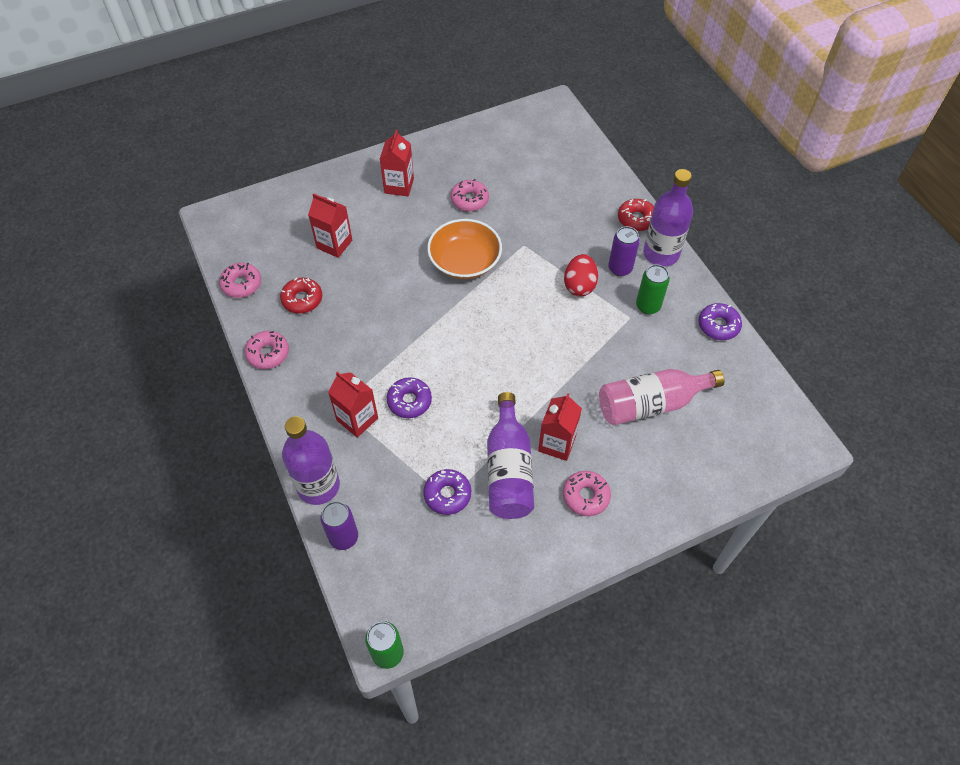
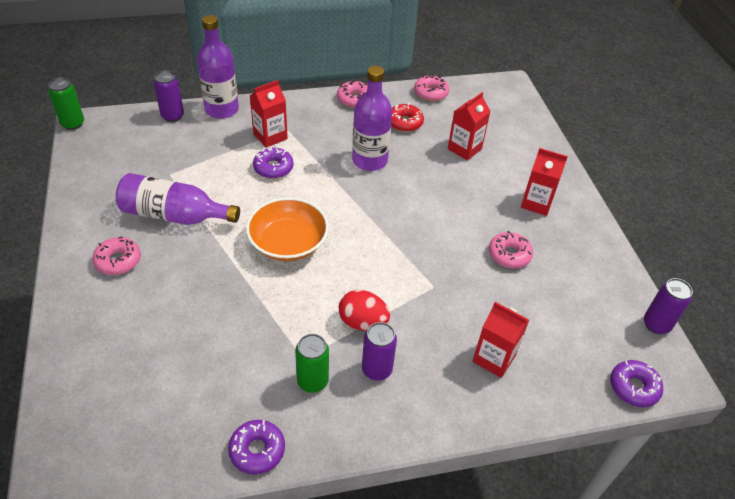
camera: 100 degrees right, 10 degrees down
purple donut [423,469,471,515] -> purple donut moved to [610,360,663,407]
orange bowl [427,219,502,279] -> orange bowl moved to [246,197,329,261]
red carton [538,393,582,461] -> red carton moved to [473,302,529,378]
pink bottle [599,369,725,425] -> none
red donut [618,199,654,231] -> none
purple bottle [643,169,693,266] -> purple bottle moved to [352,66,392,171]
none -> purple can [644,278,693,334]

